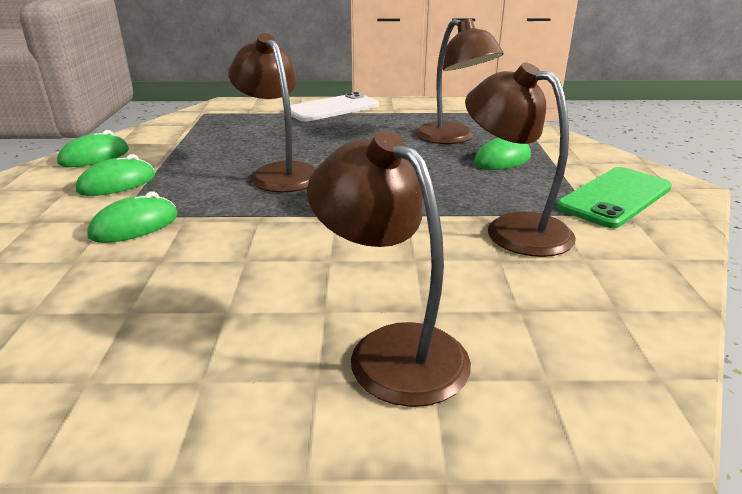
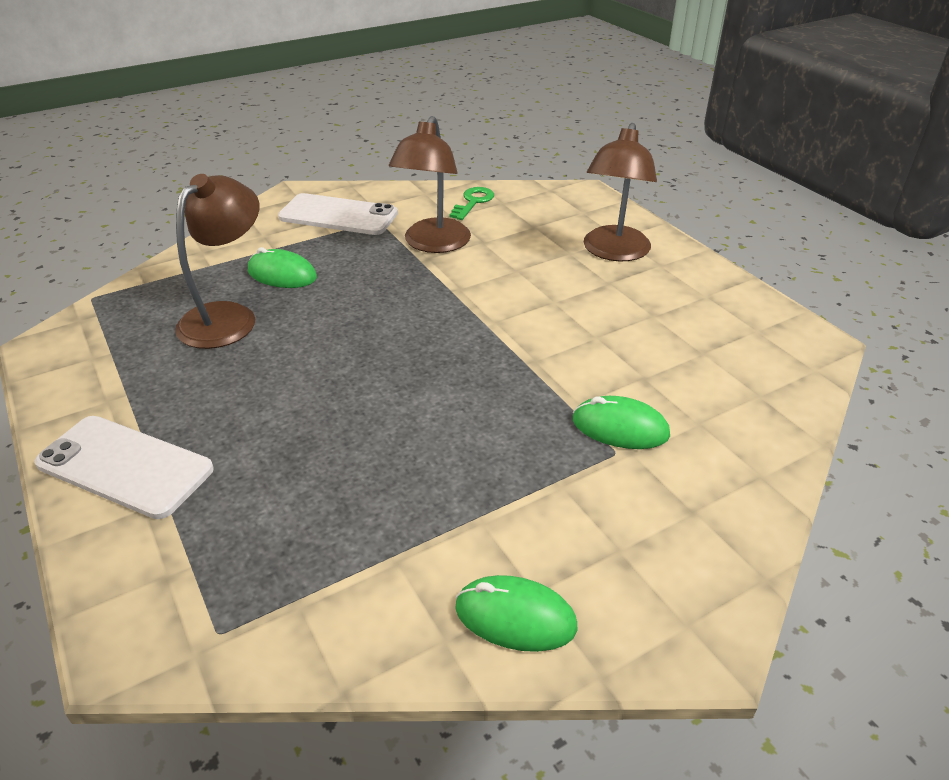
camera: 120 degrees left, 10 degrees up
green mouse [76,154,155,196] -> none
brown lamp [228,33,316,192] -> none
green phone [557,167,672,228] -> white phone [278,193,398,235]
none -> green key [450,187,494,220]

